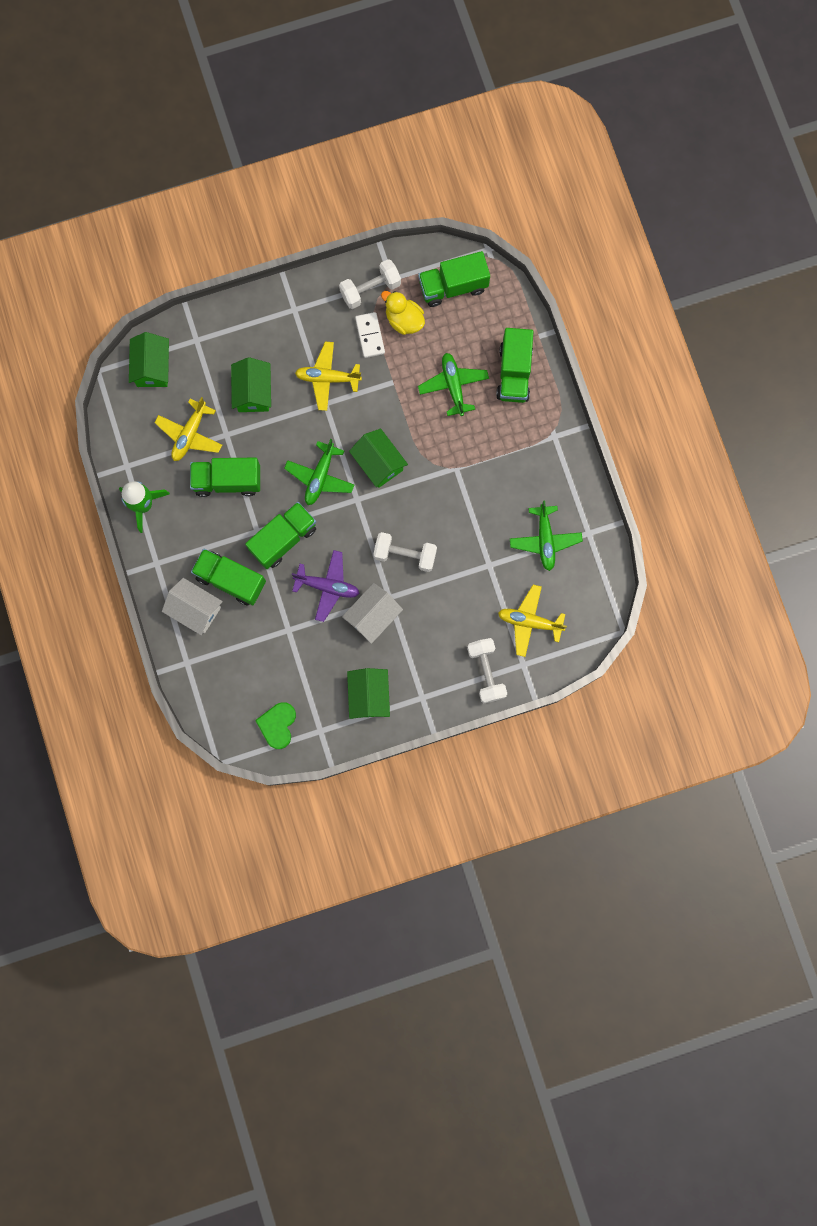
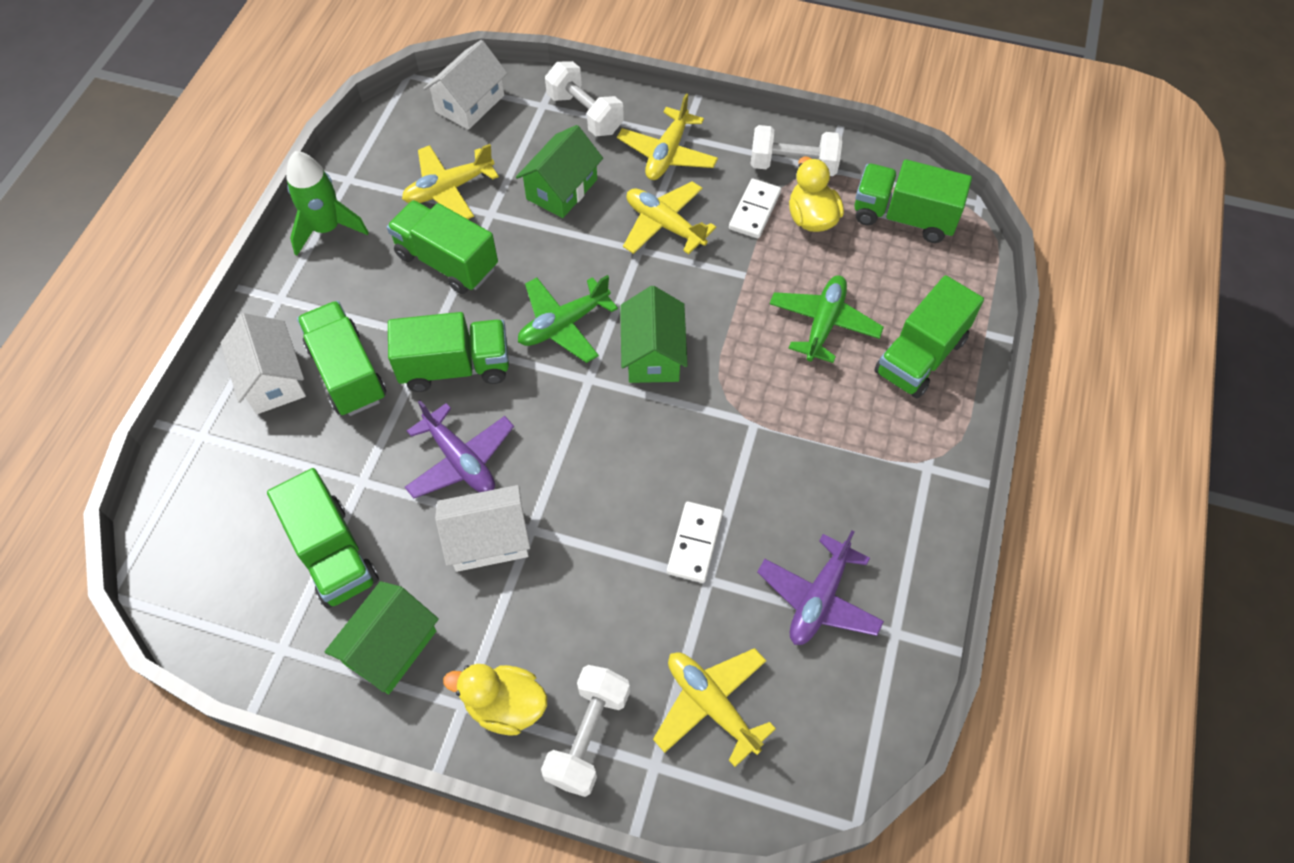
camera: 35 degrees right, 20 degrees down
green house [129,332,169,387] -> white house [423,40,508,130]
green heart [255,702,296,749] -> none
white dumbbell [373,532,437,572] -> white dumbbell moved to [545,61,624,136]
green plane [510,501,583,571] -> purple plane [757,530,884,645]
none -> green truck [267,468,379,608]
none -> yellow duck [443,664,547,735]
none -> yellow plane [617,93,718,180]
none -> white domino [667,502,723,583]

